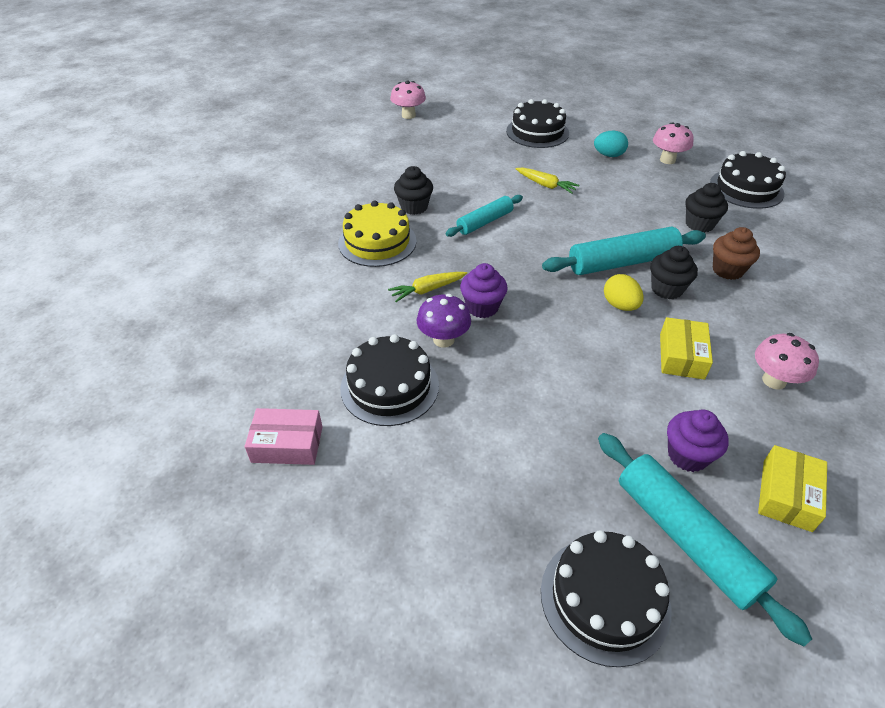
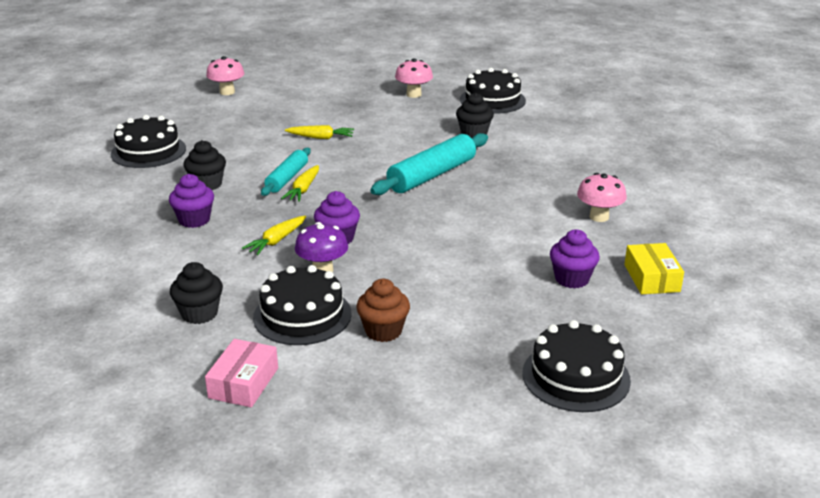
camera: 30 degrees left, 15 degrees down
pink box [245,408,322,465] -> pink box turned 45 degrees counterclockwise [205,339,278,407]
yellow cake [338,200,417,267] -> purple cupcake [169,174,214,228]
pink mushroom [390,80,426,119] -> pink mushroom moved to [206,56,244,95]
black cake [506,99,569,148] -> black cake moved to [111,115,186,168]
turquoise egg [594,131,628,157] -> none
turquoise rolling pin [598,433,812,646] -> none
yellow egg [604,274,644,311] -> none
black cupcake [650,246,698,299] -> black cupcake moved to [170,262,223,324]
yellow box [660,317,713,380] -> none
brown cupcake [713,227,760,280] -> brown cupcake moved to [356,279,410,342]
none -> yellow carrot [281,165,319,202]

